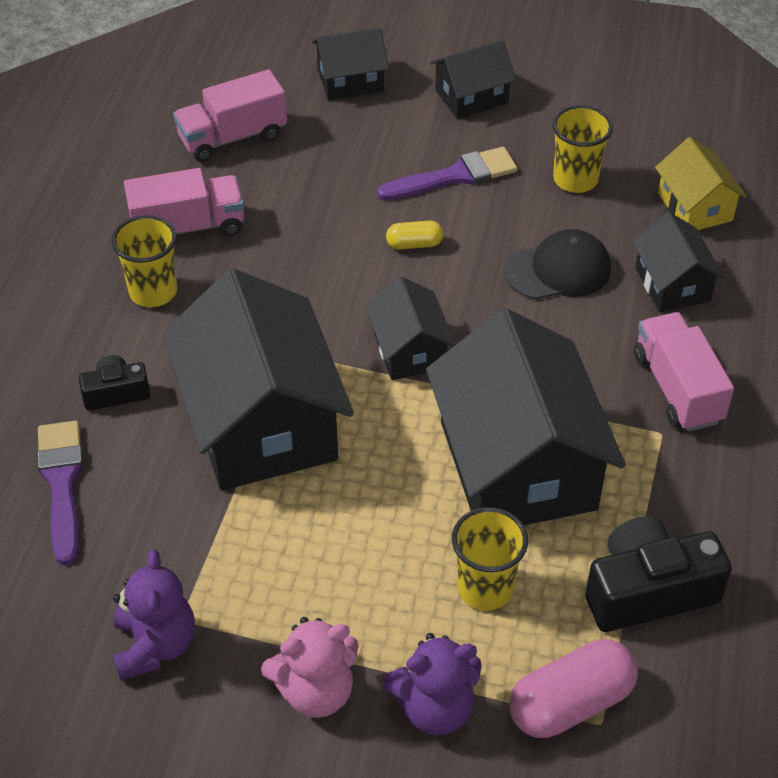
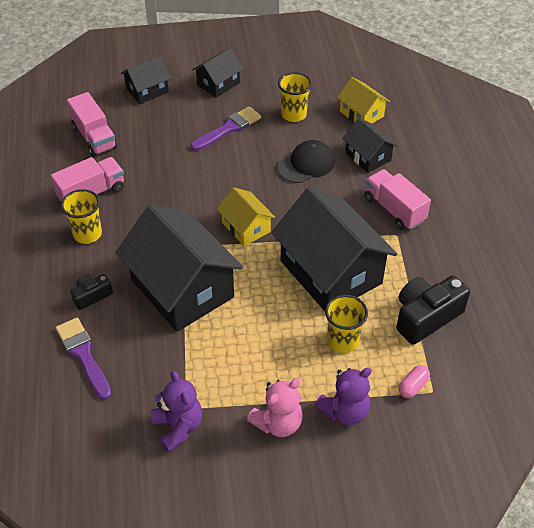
camera: 20 degrees left, 0 degrees up
pink truck [173,70,287,162] -> pink truck turned 75 degrees counterclockwise [67,92,118,156]
black house [365,276,456,380] -> yellow house [217,187,275,246]
yellow capsule [386,220,443,249] -> none
pink capsule [509,639,638,738] -> pink capsule [399,365,430,398], size x0.53

